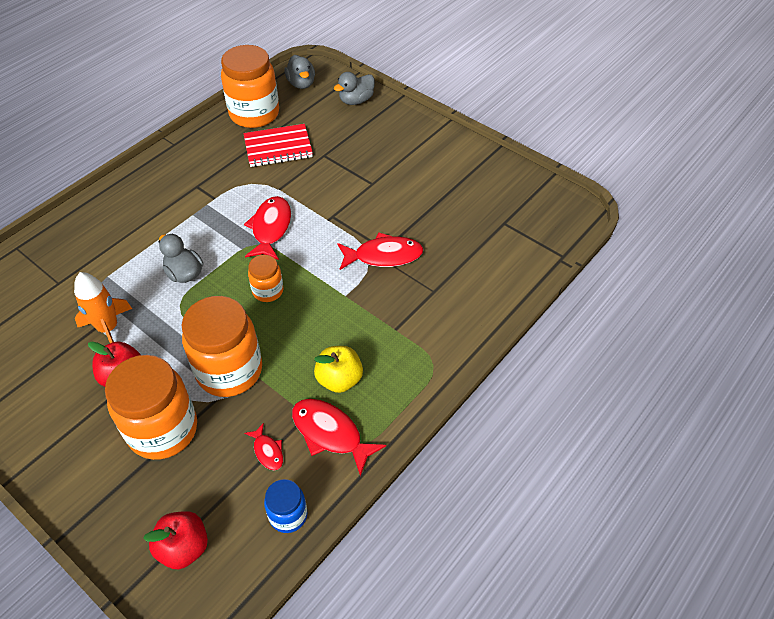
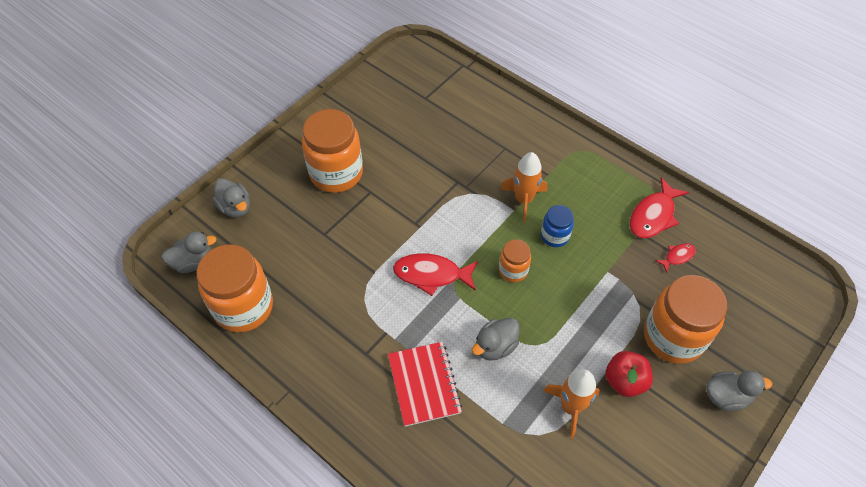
camera: 90 degrees left, 5 degrees up
red apple [143,511,208,569] -> none
orange jar [182,296,262,397] -> orange jar moved to [302,109,363,193]
red notebook [243,124,313,167] -> red notebook moved to [388,342,462,427]
blue jar [264,479,308,533] -> blue jar moved to [541,205,574,247]
yellow apple [314,346,363,393] -> none
red fish [337,232,423,270] -> none
none -> orange rocket [500,152,547,222]
none -> grey duck [706,370,772,412]

